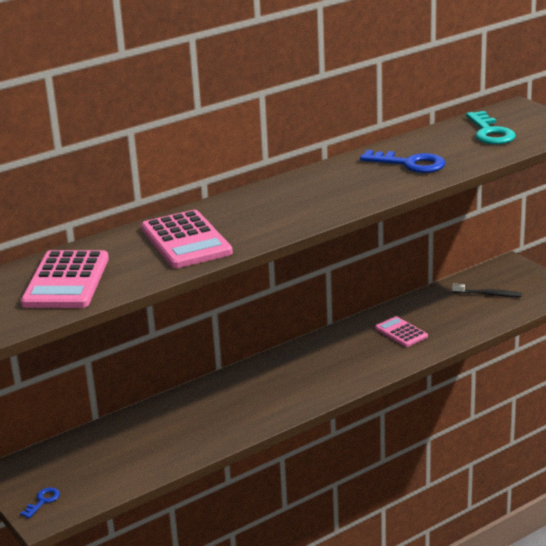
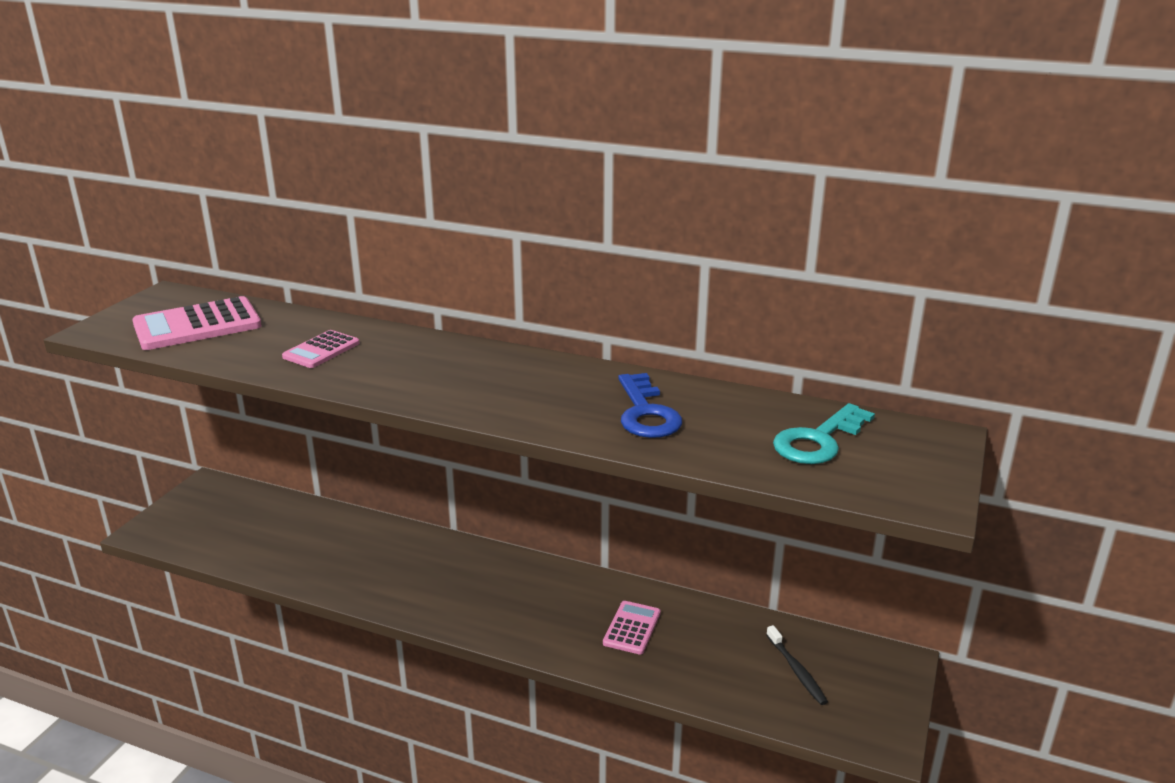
camera: 55 degrees right, 0 degrees up
blue key [20,487,60,518] -> none
pink calculator [141,210,233,268] -> pink calculator [282,330,359,368], size x0.57

